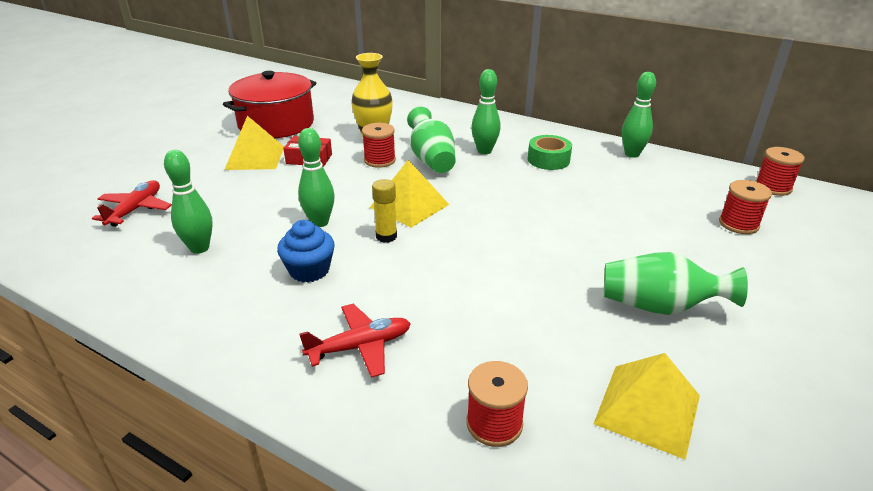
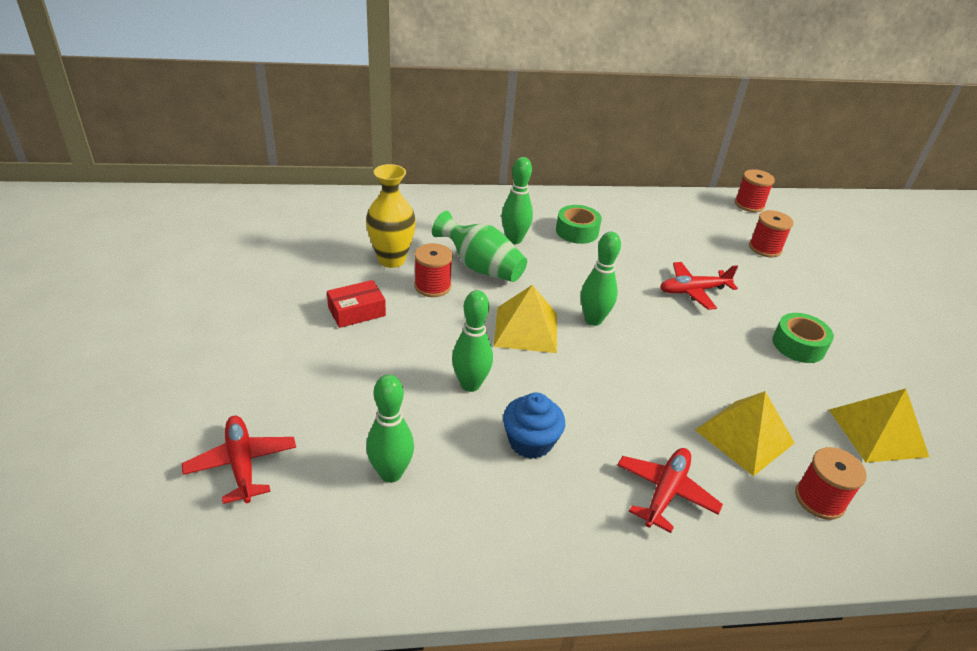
camera: 40 degrees left, 5 degrees up
red pot [223,71,316,138] -> none
yellow pyramid [224,116,284,170] -> yellow pyramid moved to [695,391,795,476]
yellow glue stick [372,179,397,243] -> none
green vase [604,252,748,315] -> green tape [773,313,834,363]
green bowling pin [622,72,656,158] -> green bowling pin moved to [581,232,621,326]
none -> red plane [660,262,738,310]

